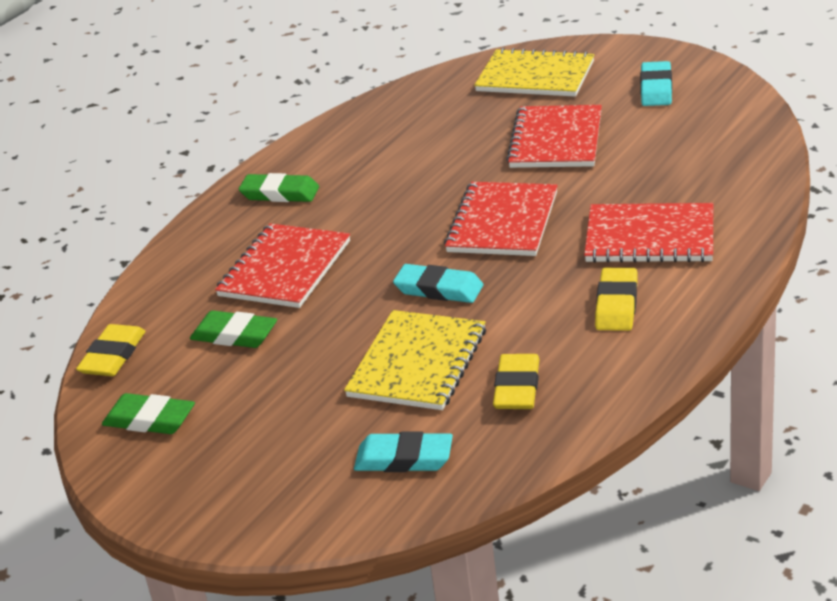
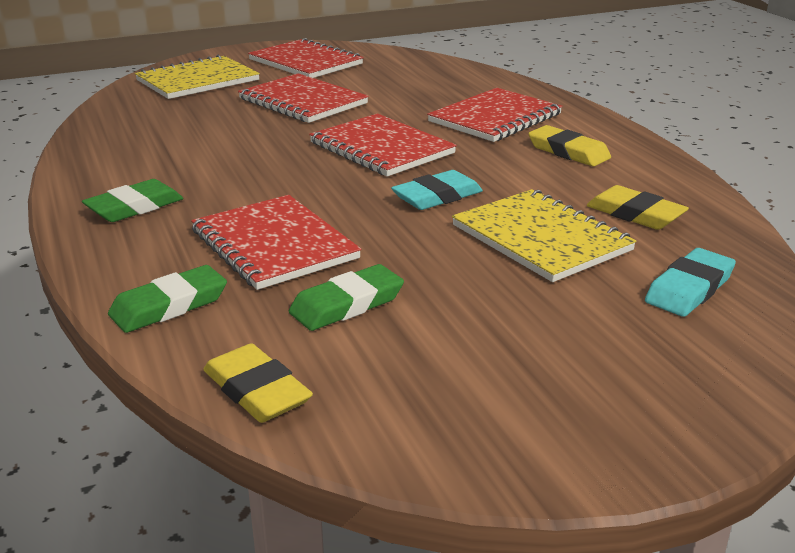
camera: 60 degrees left, 5 degrees down
green eraser [102,393,195,434] -> green eraser moved to [108,265,227,333]
turquoise eraser [640,61,672,106] -> red notebook [248,38,364,78]

